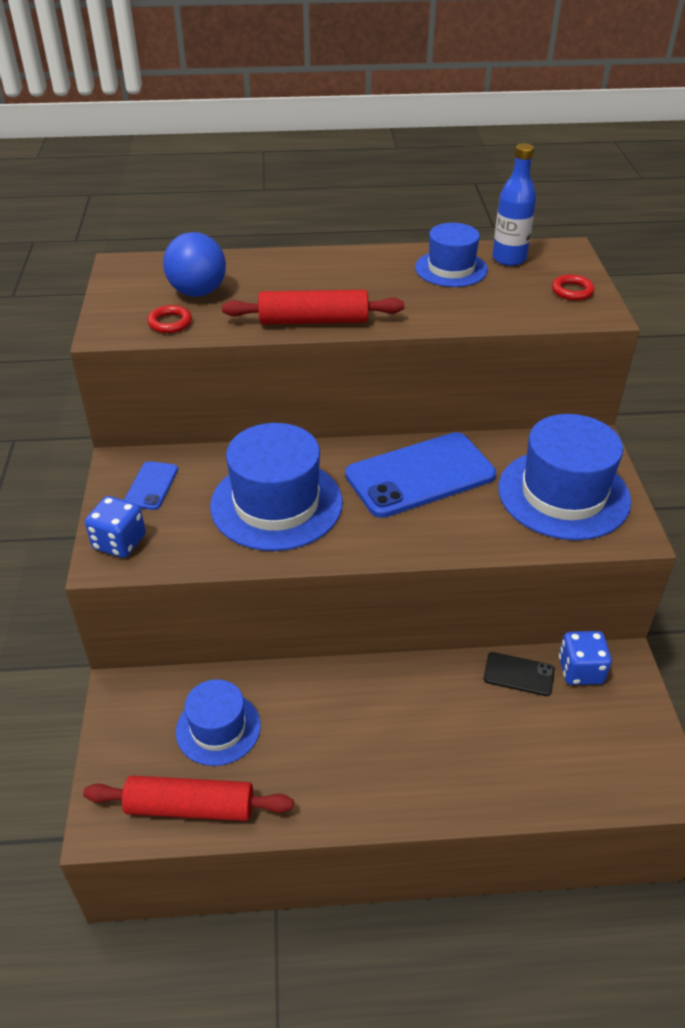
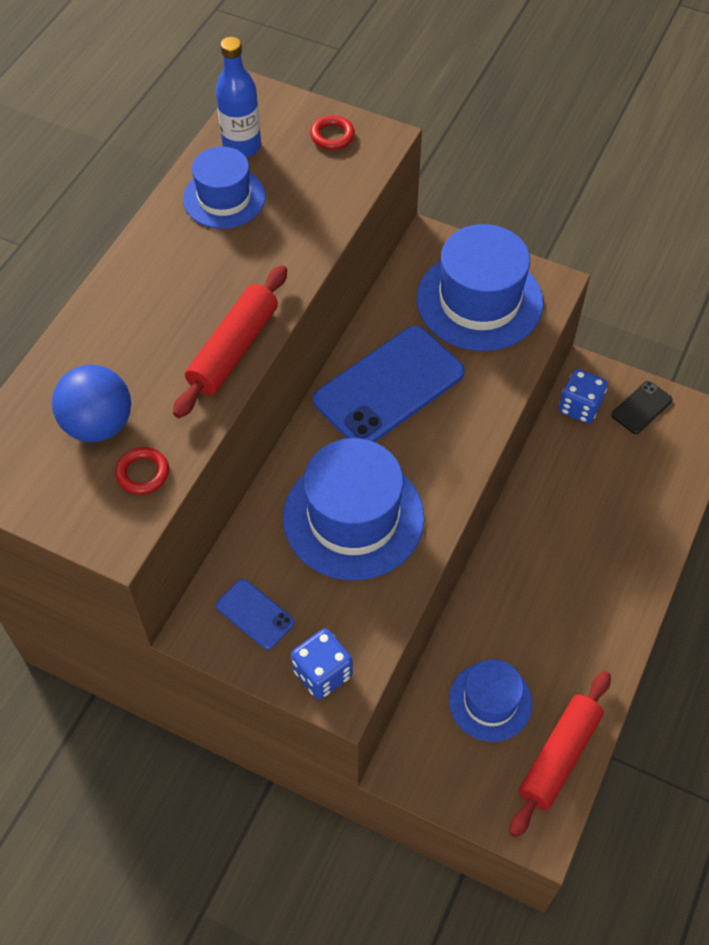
camera: 60 degrees left, 15 degrees up
blue phone [345,432,496,518] -> blue phone turned 45 degrees clockwise [313,326,465,442]
black phone [483,652,555,696] -> black phone moved to [611,381,672,434]

